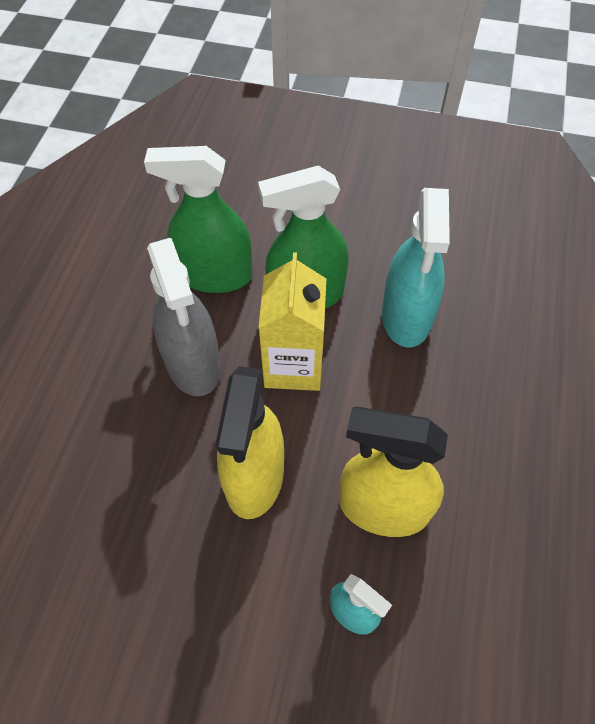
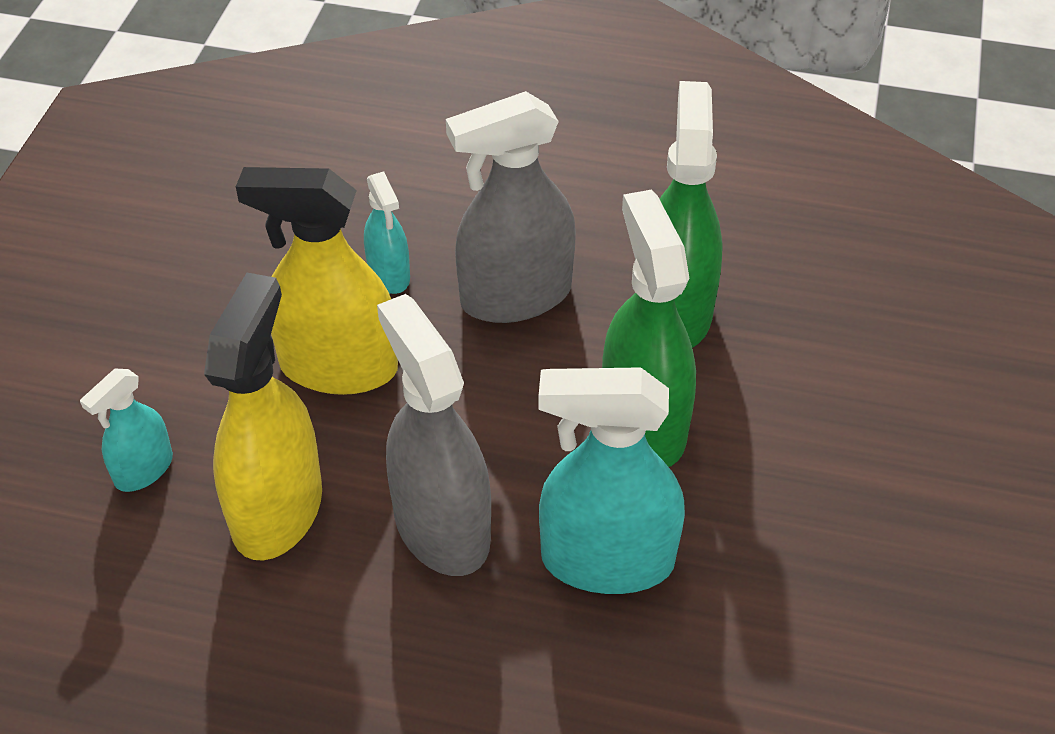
camera: 90 degrees right, 10 degrees down
yellow carton [258,252,326,391] -> none
none -> turquoise spray bottle [364,171,410,294]
none -> grey spray bottle [377,294,491,576]

